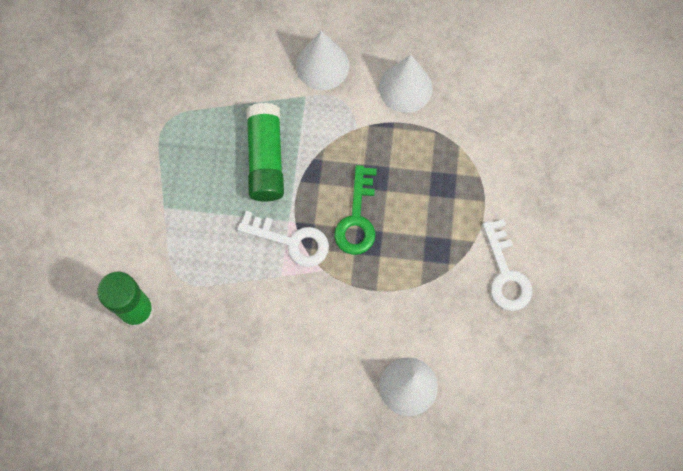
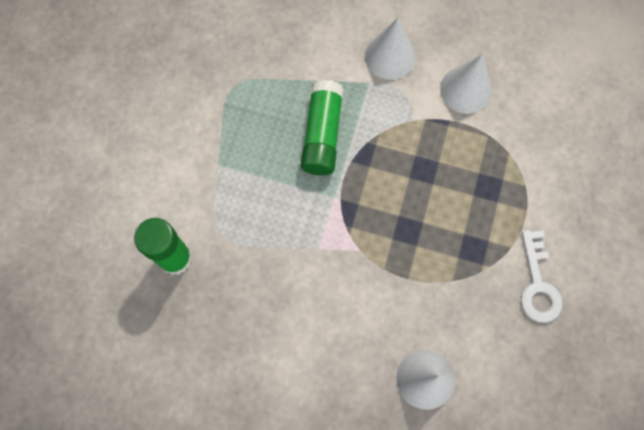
camera: 10 degrees right, 0 degrees up
white key [237,211,329,267] -> none
green key [334,165,377,255] -> none

